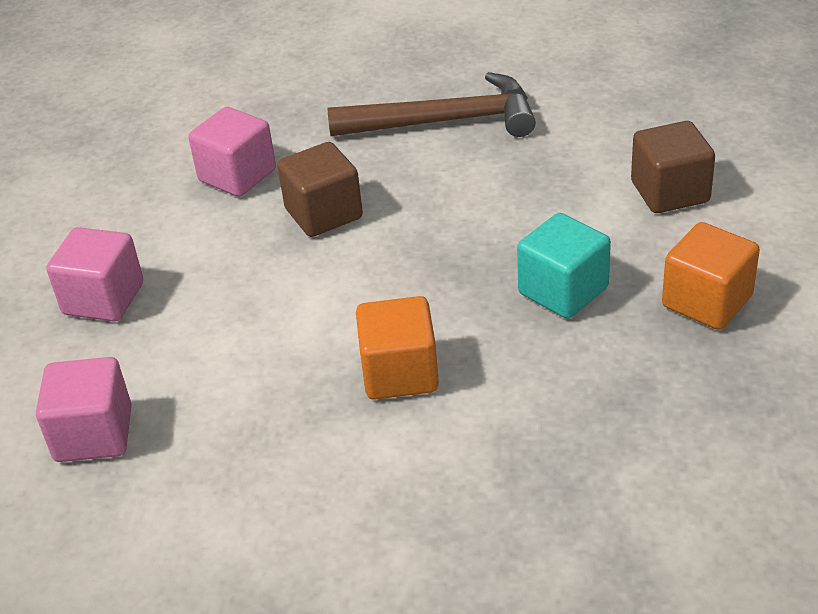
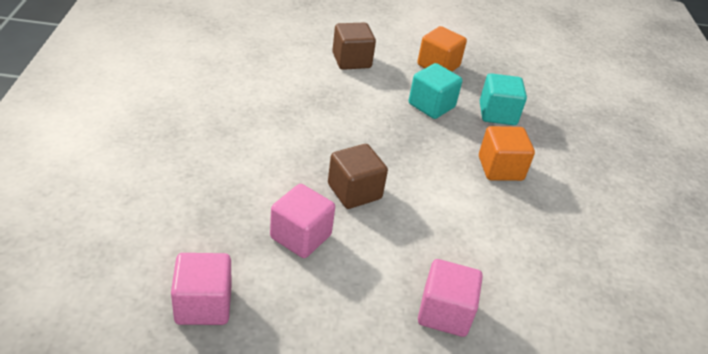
camera: 100 degrees left, 0 degrees up
pink cube [36,357,132,462] -> pink cube moved to [171,253,232,325]
brown hammer [327,72,536,137] -> none
none -> turquoise cube [480,73,527,125]

